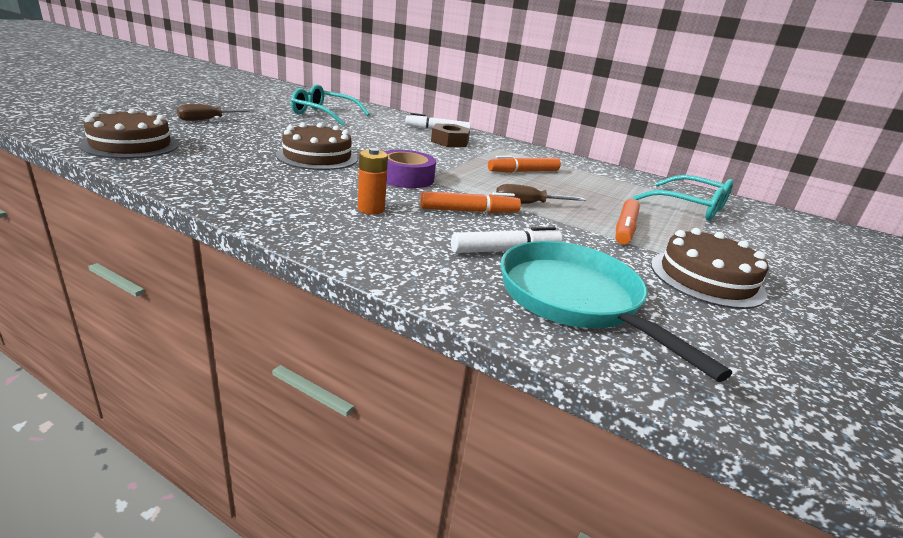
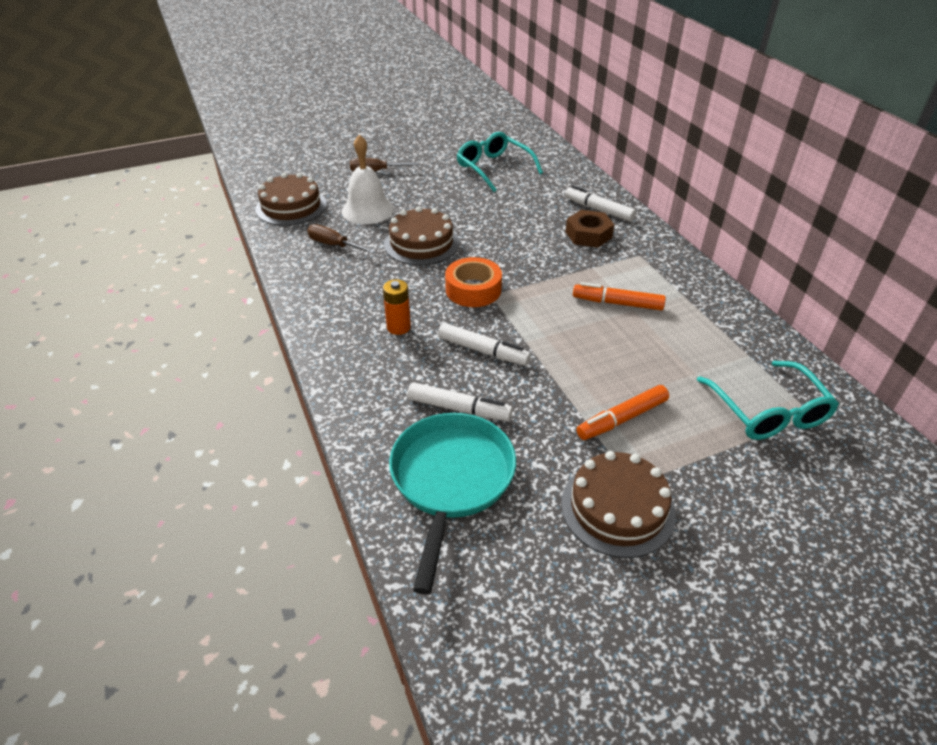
camera: 40 degrees right, 15 degrees up
purple tape [384,150,436,188] -> orange tape [445,257,502,307]
orange marker [420,191,521,213] -> white marker [438,323,531,366]
brown screwdriver [496,184,585,204] -> brown screwdriver moved to [307,224,375,253]
none -> white bell [342,134,394,224]

